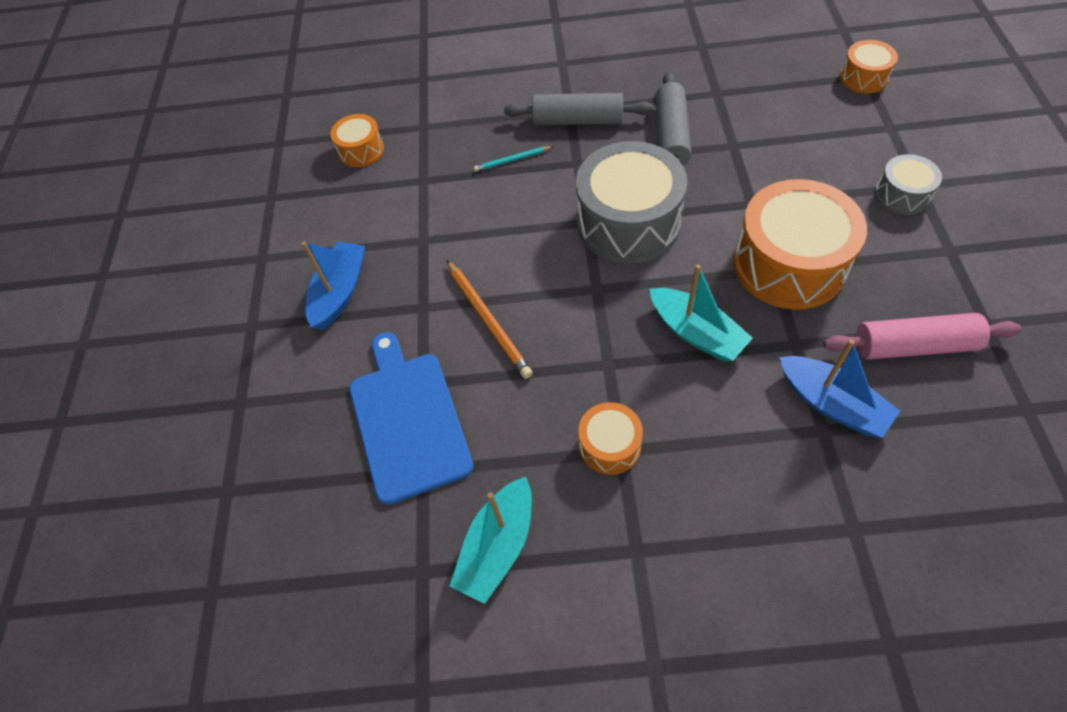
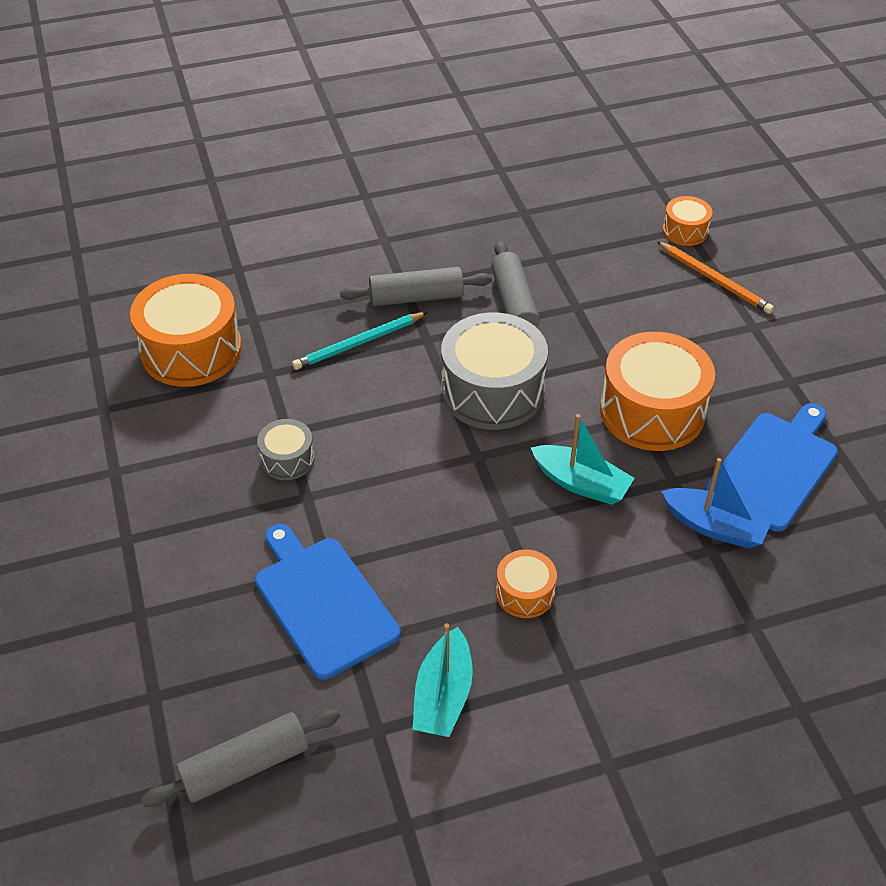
camera: 20 degrees left, 10 degrees down
blue boat [301,241,365,330] -> none
orange drum [330,114,384,167] -> orange drum [130,274,242,387], size x2.01
orange pencil [446,260,533,379] -> orange pencil moved to [657,241,774,314]
turquoise pencil [474,146,553,171] -> turquoise pencil [292,312,427,370], size x1.75
pink rolling pin [823,313,1021,360] -> blue cutting board [705,403,838,532]
grey drum [875,154,942,215] -> grey drum moved to [257,419,315,480]
none -> grey rolling pin [141,709,340,807]

